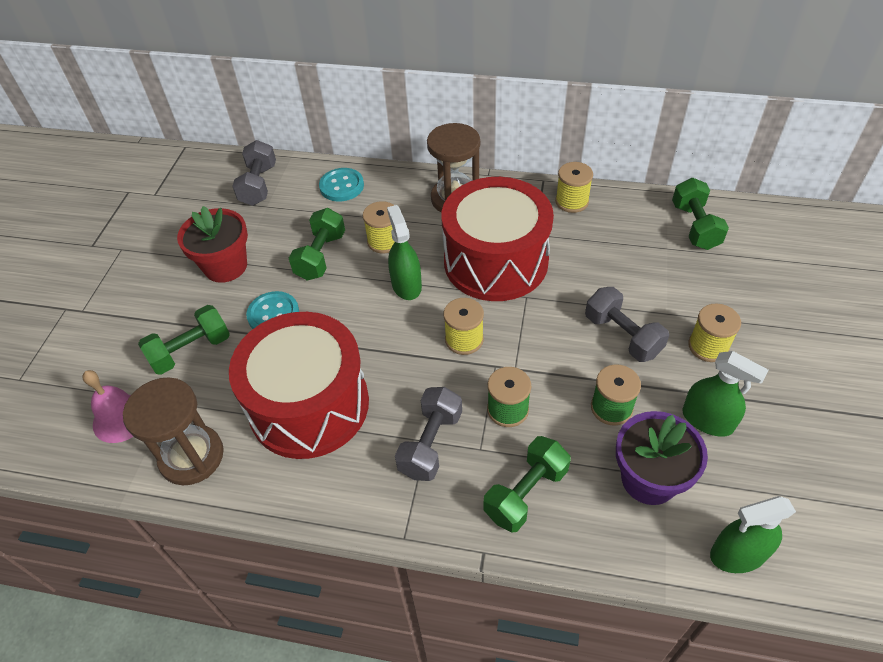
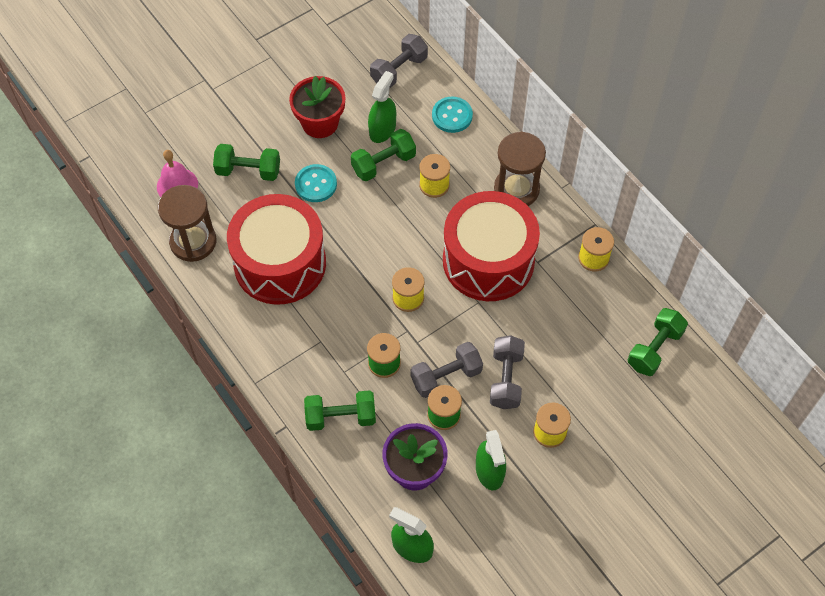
camera: 40 degrees right, 10 degrees up
green spray bottle [387,205,422,300] -> green spray bottle moved to [368,71,396,143]
grey dumbbell [395,387,462,481] -> grey dumbbell moved to [411,342,483,398]

